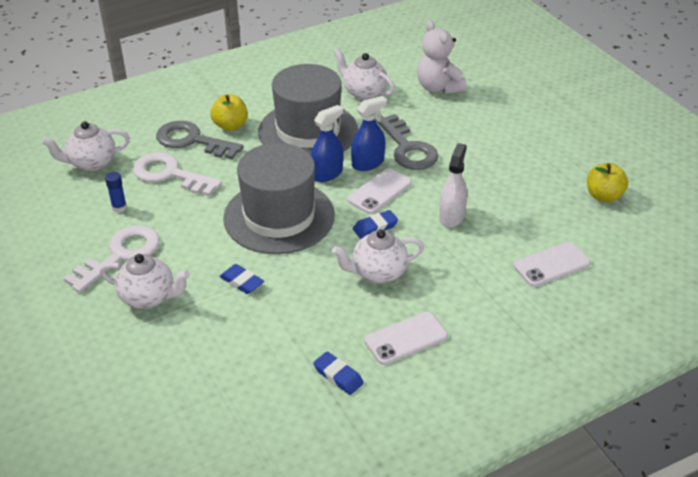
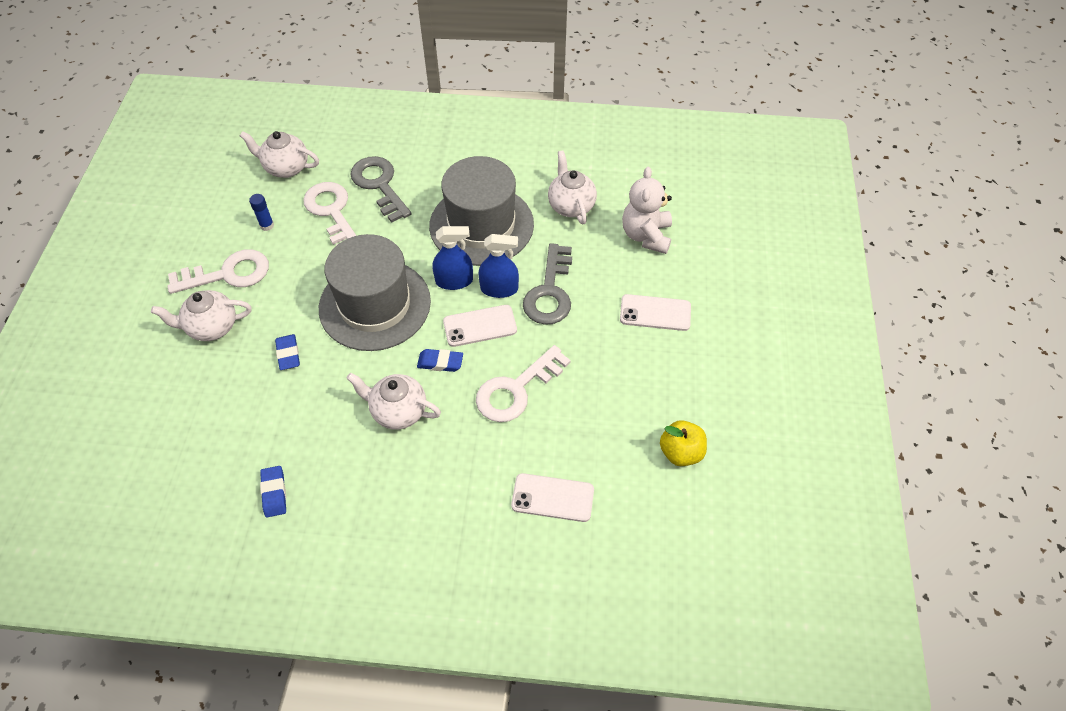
camera: 35 degrees right, 15 degrees up
white teapot [100,254,190,309] -> white teapot turned 120 degrees clockwise [151,290,251,341]
yellow apple [210,95,248,131] -> none
white phone [364,312,448,365] -> white phone moved to [620,294,691,331]
white spray bottle [439,143,467,227] -> white key [476,345,571,422]

